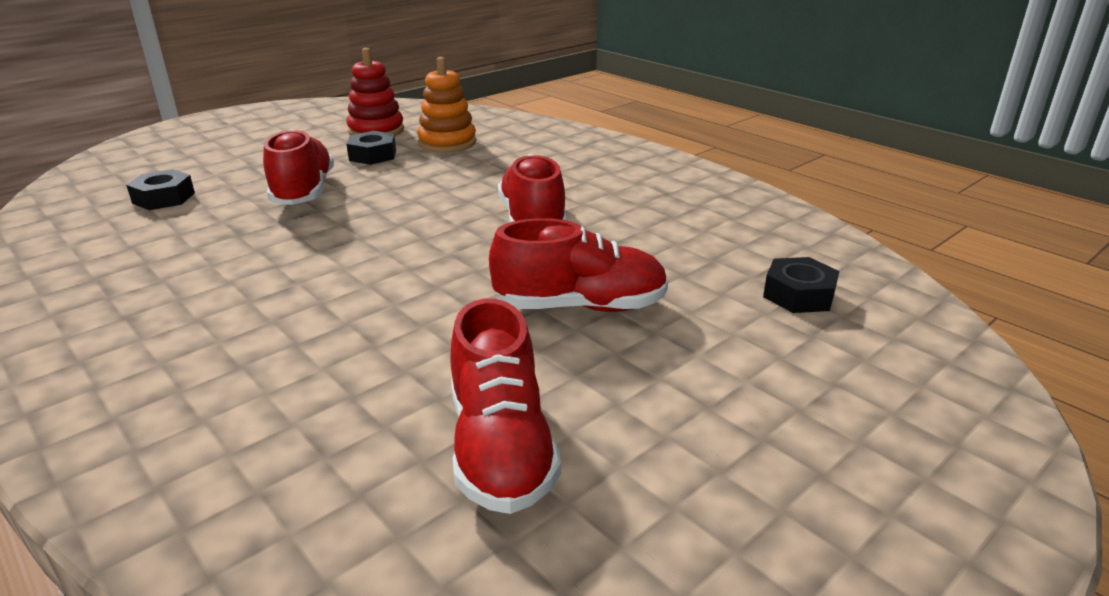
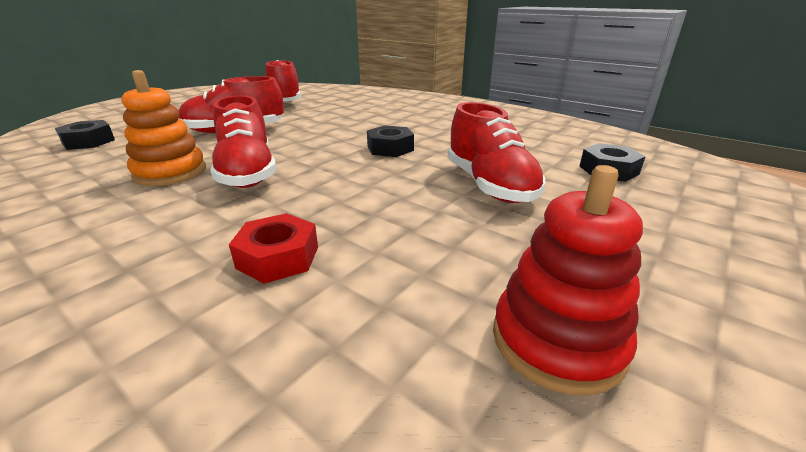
camera: 170 degrees right, 0 degrees up
black nut [347,131,396,165] -> black nut moved to [367,125,414,157]
orange stacking toy [417,57,477,153] -> orange stacking toy moved to [121,70,206,186]
none -> red nut [229,213,318,284]

